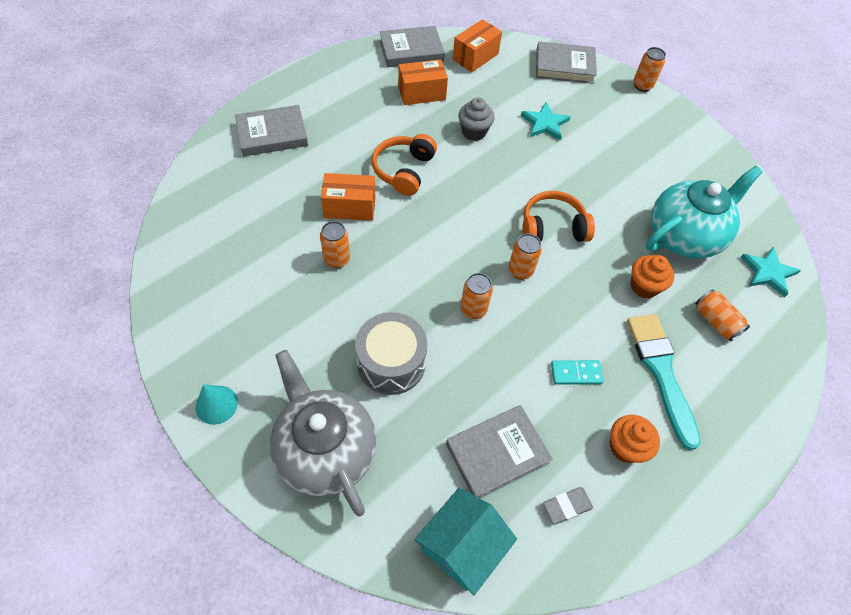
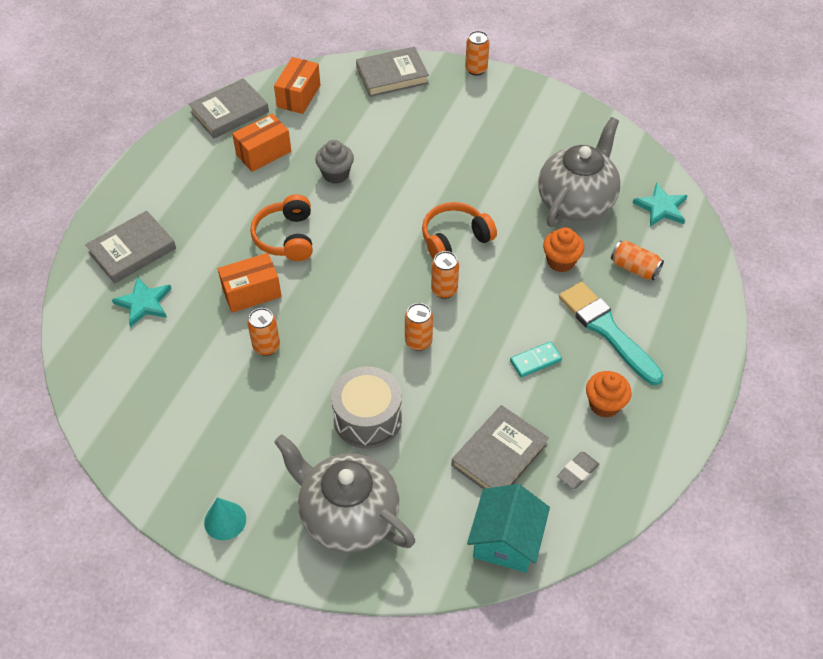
camera: 20 degrees left, 5 degrees down
turquoise star [521,102,571,141] -> turquoise star moved to [112,276,172,327]
turquoise teapot [646,166,762,258] -> grey teapot [538,117,621,227]

